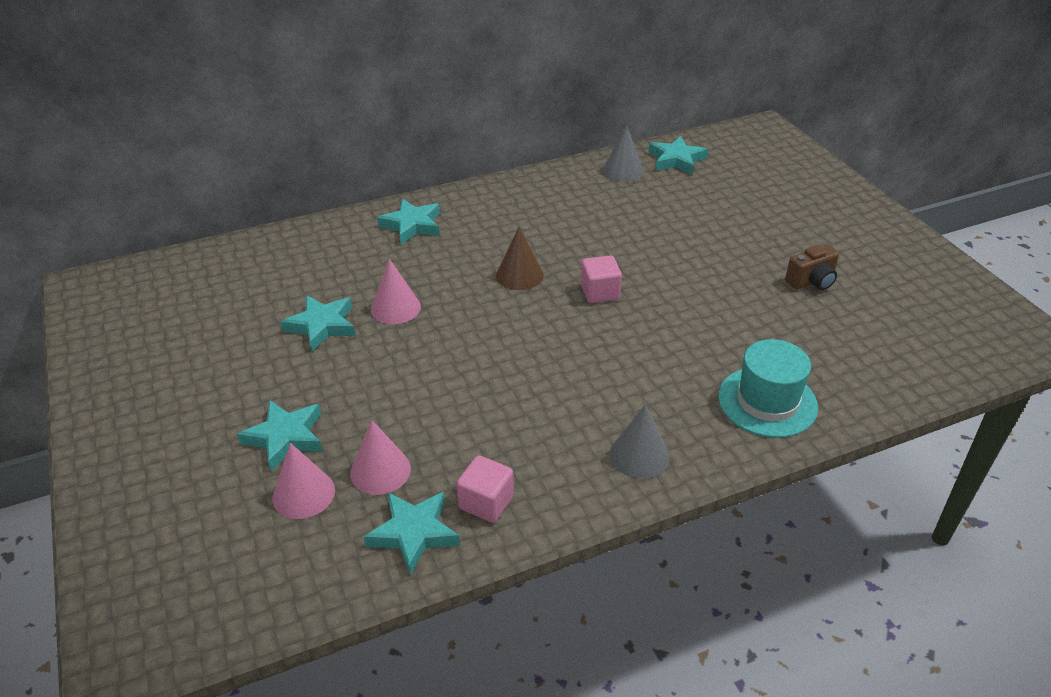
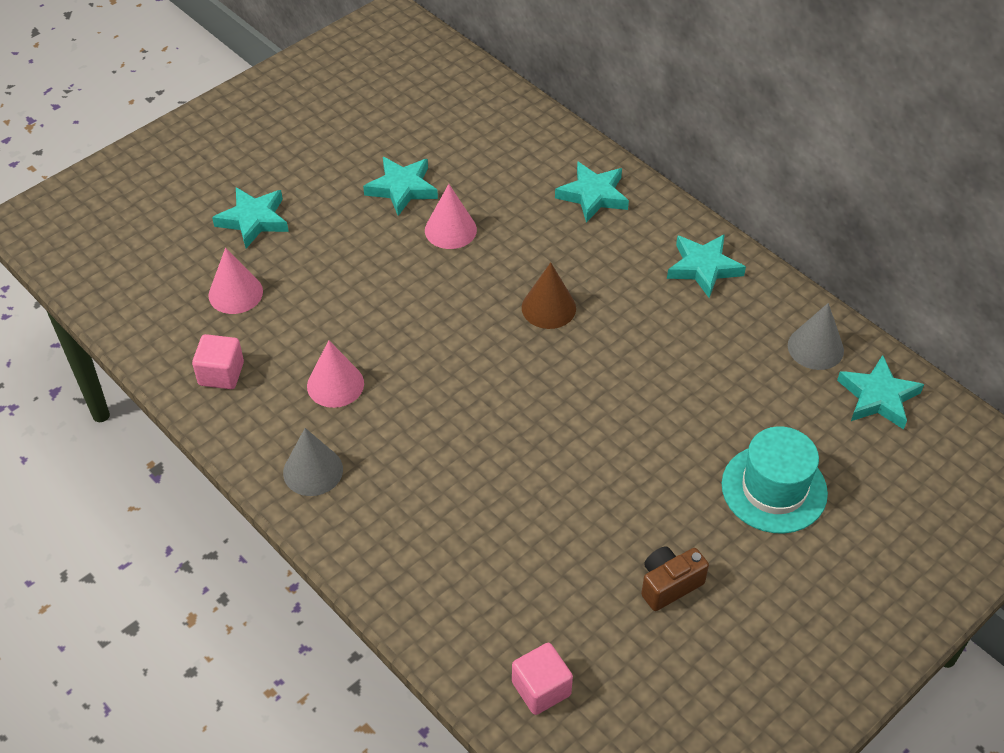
camera: 70 degrees right, 10 degrees up
pink cone [272,443,335,519] -> pink cone moved to [307,340,364,408]
turquoise star [364,492,460,575] -> turquoise star moved to [667,234,746,298]
pink cube [580,255,622,303] -> pink cube moved to [512,643,573,715]
turquoise hat [718,339,818,438] -> turquoise hat moved to [722,426,828,534]
brown camera [785,245,839,290] -> brown camera turned 105 degrees clockwise [641,546,709,611]

